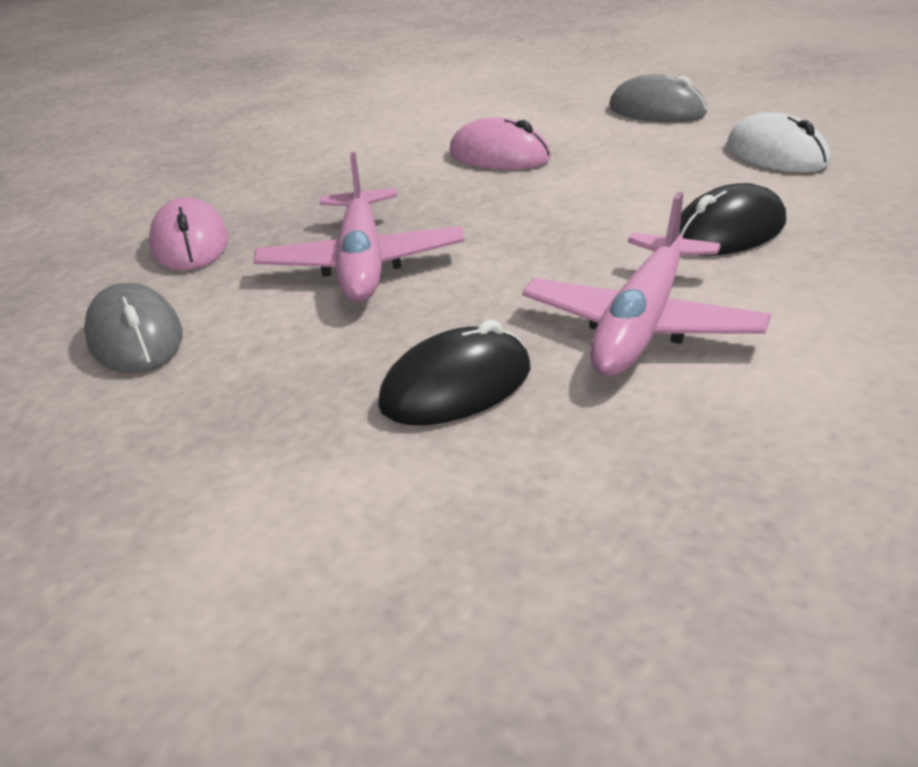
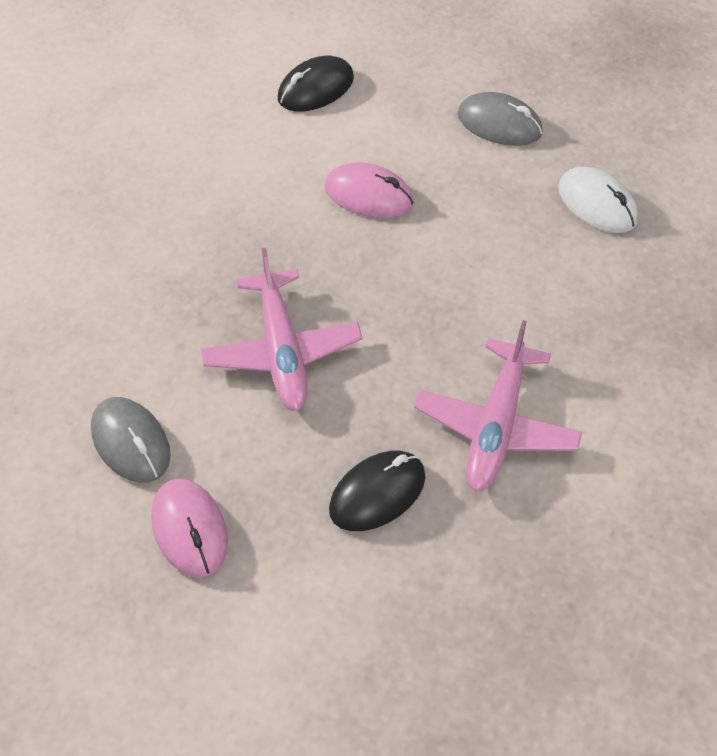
camera: 10 degrees left, 20 degrees up
pink mouse [149,197,228,271] -> pink mouse moved to [151,478,228,577]
black mouse [680,183,786,255] -> black mouse moved to [278,56,354,111]

